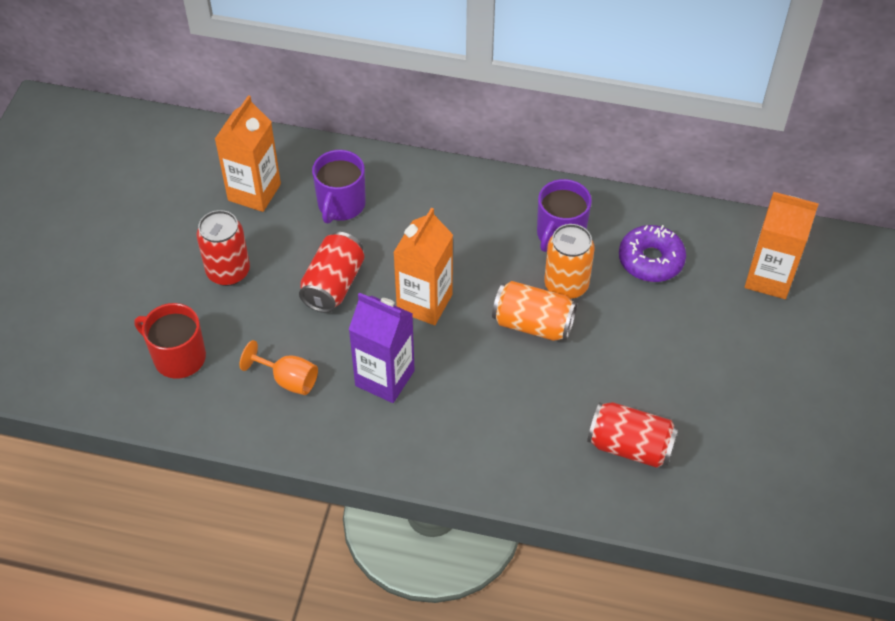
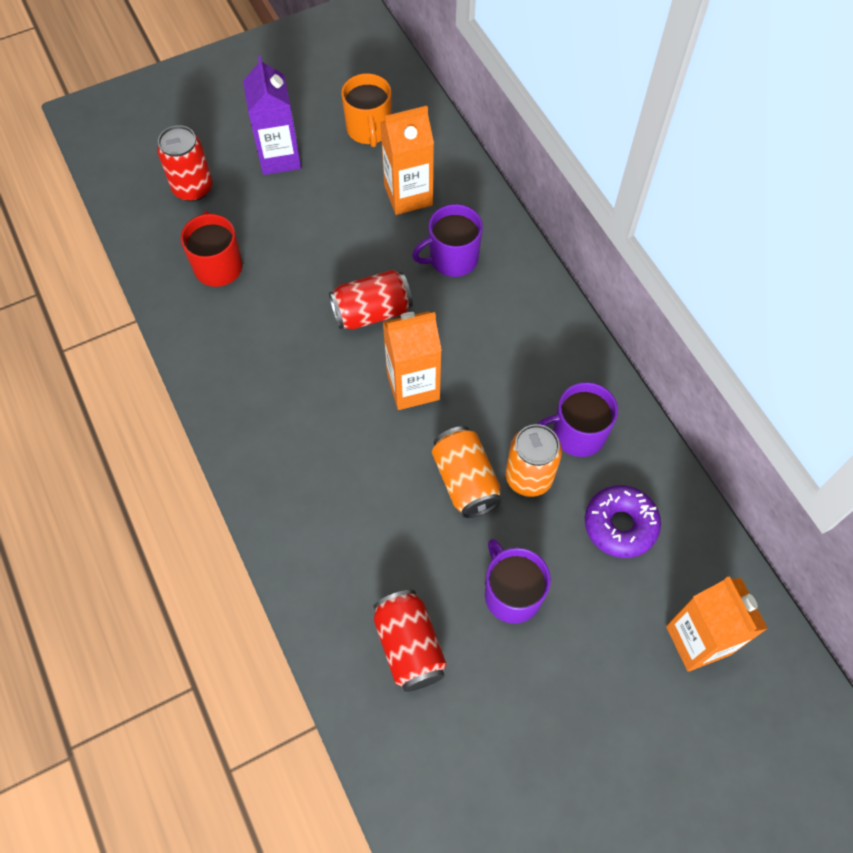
camera: 50 degrees right, 10 degrees up
red can [197,210,250,286] -> red can moved to [157,125,213,202]
orange goblet [240,340,318,395] -> none
purple carton [349,292,415,403] -> purple carton moved to [243,55,301,175]
none -> orange mug [341,73,392,147]
none -> purple mug [485,539,551,624]

